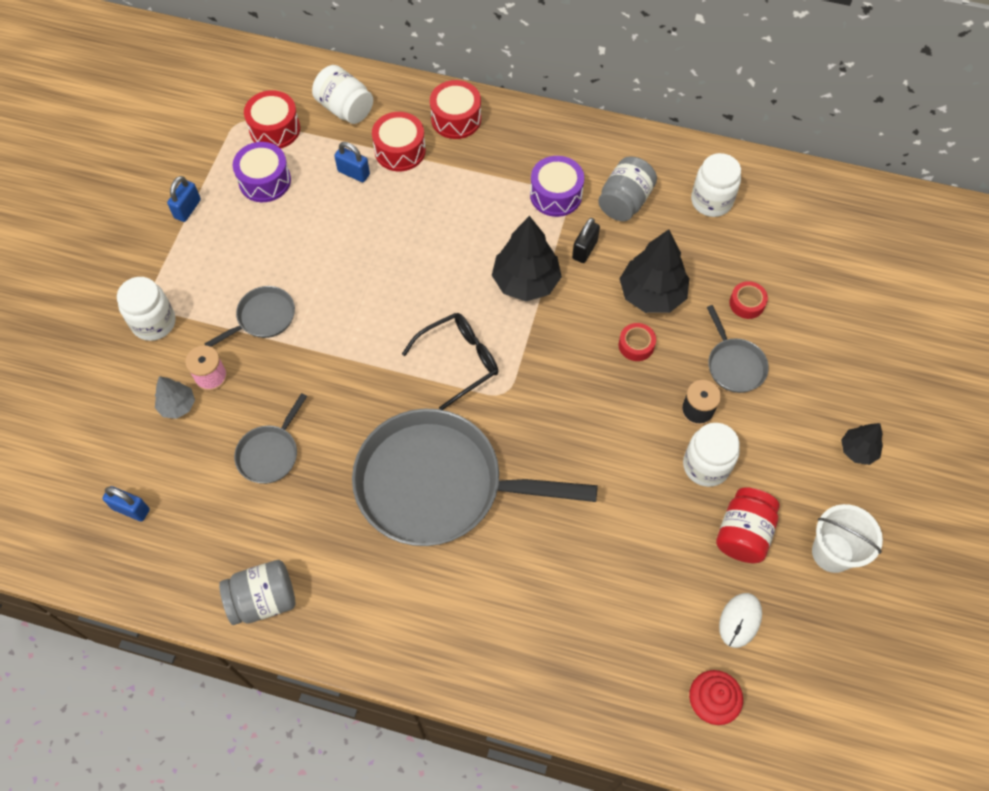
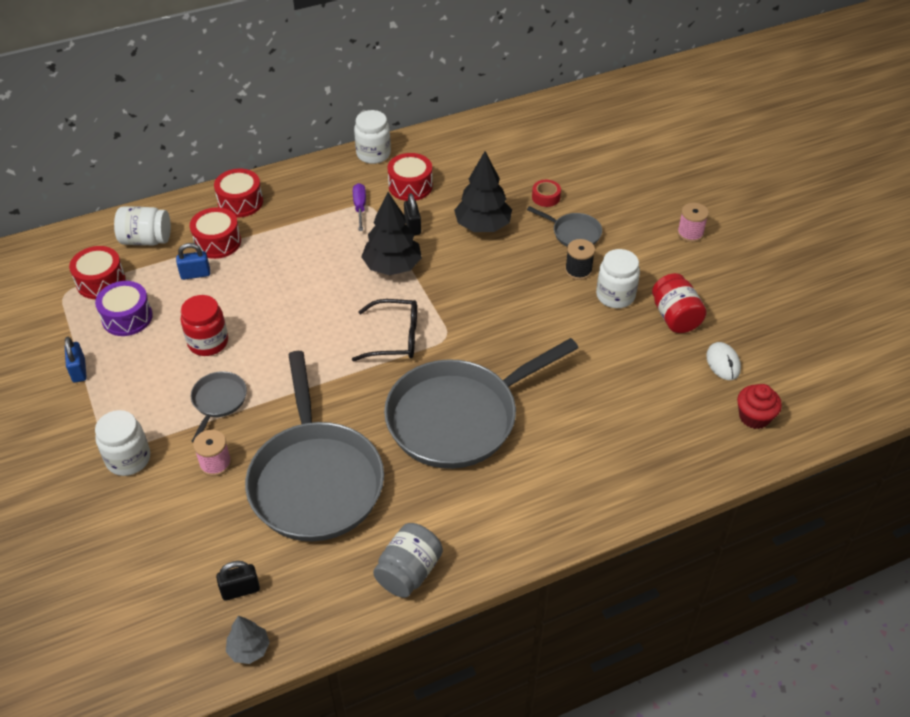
camera: 40 degrees left, 15 degrees down
blue padlock [102,486,150,521] -> black padlock [216,561,260,600]
grey tree [155,376,195,419] -> grey tree moved to [226,616,270,664]
grey pan [234,393,307,484] -> grey pan [245,351,384,542], size x2.30
black glasses [402,313,498,410] -> black glasses turned 75 degrees clockwise [352,299,417,361]
purple drum [530,156,584,217] -> purple screwdriver [353,183,366,231]
grey jar [598,156,657,221] -> red drum [388,153,433,201]
red tape [619,323,656,361] -> none
white jar [691,153,741,217] -> white jar moved to [354,110,391,164]
white bucket [812,504,883,573] -> none
black tree [841,423,883,465] -> pink spool [677,203,709,242]
none -> red jar [181,295,228,356]

